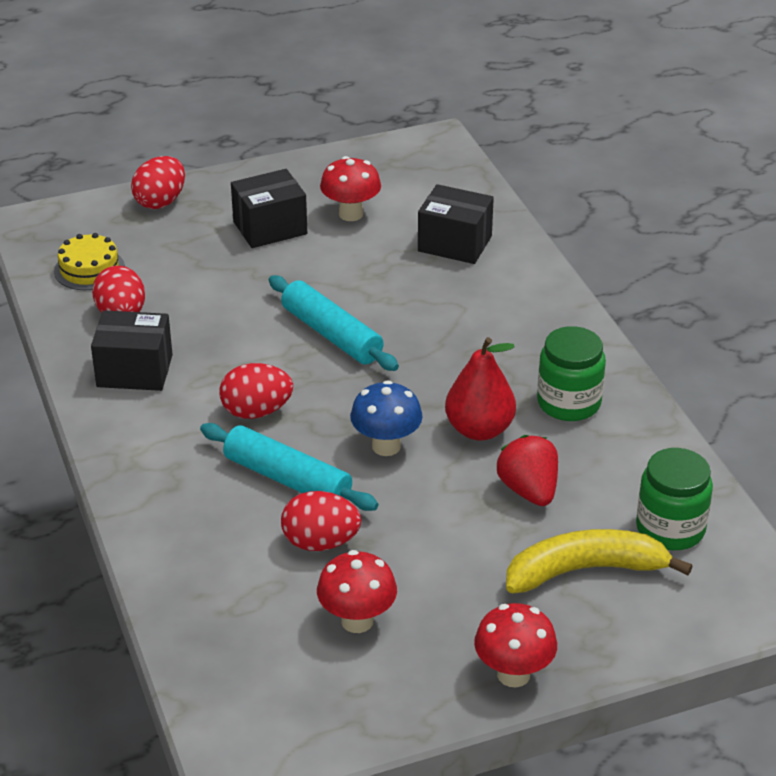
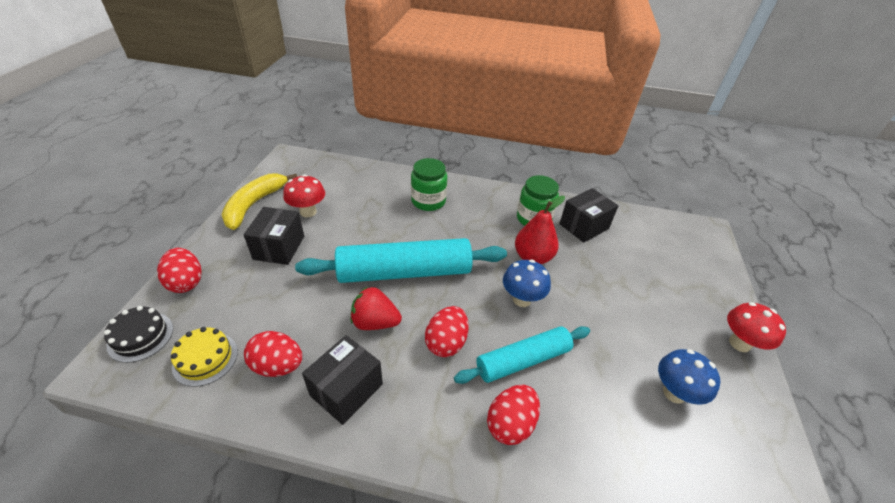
camera: 60 degrees left, 5 degrees up
turquoise rolling pin [269,275,399,371] -> turquoise rolling pin [295,238,507,283], size x1.57
red egg [281,491,361,551] -> red egg moved to [487,385,540,445]
red mushroom [317,550,397,633] -> blue mushroom [658,349,721,405]
black box [418,184,494,264] -> black box moved to [559,188,618,243]
red strawberry [497,435,558,506] -> red strawberry moved to [351,287,402,330]
yellow banana [506,529,693,594] -> yellow banana moved to [221,174,297,230]
green jar [636,448,713,550] -> green jar moved to [411,158,447,211]
none -> black cake [104,306,173,363]

